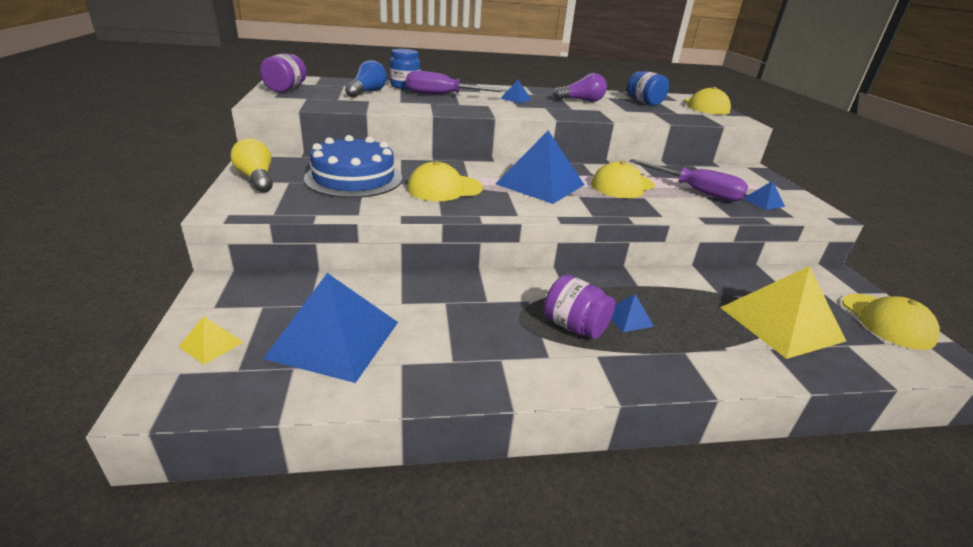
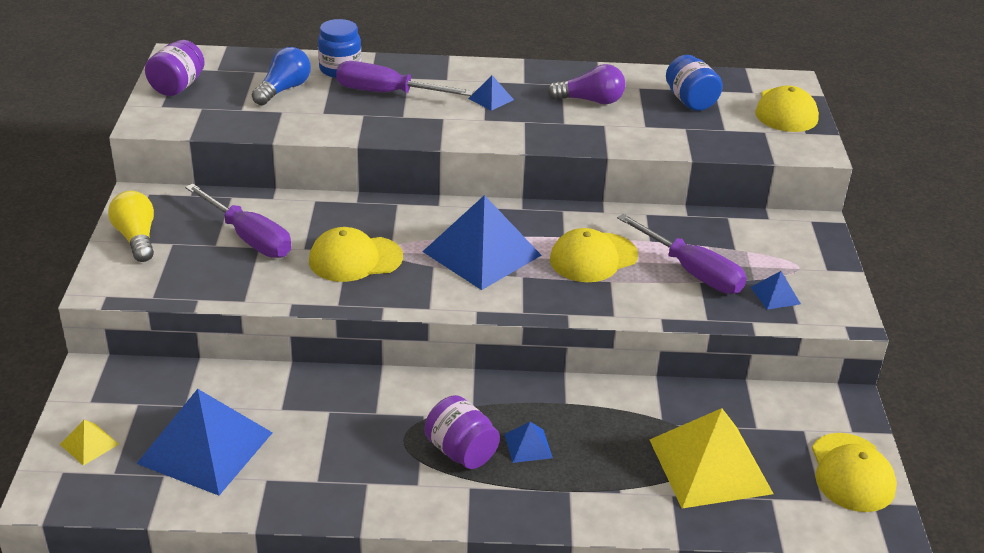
camera: 10 degrees right, 5 degrees up
blue cake [304,135,402,198] -> purple screwdriver [185,184,292,258]

